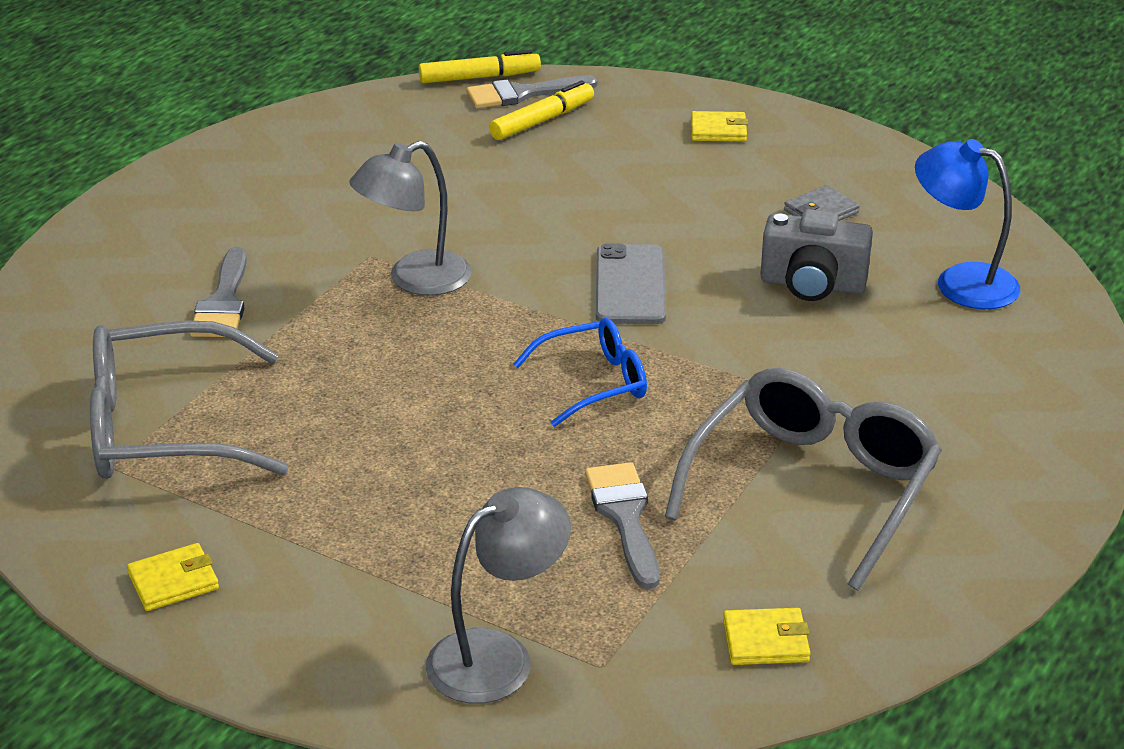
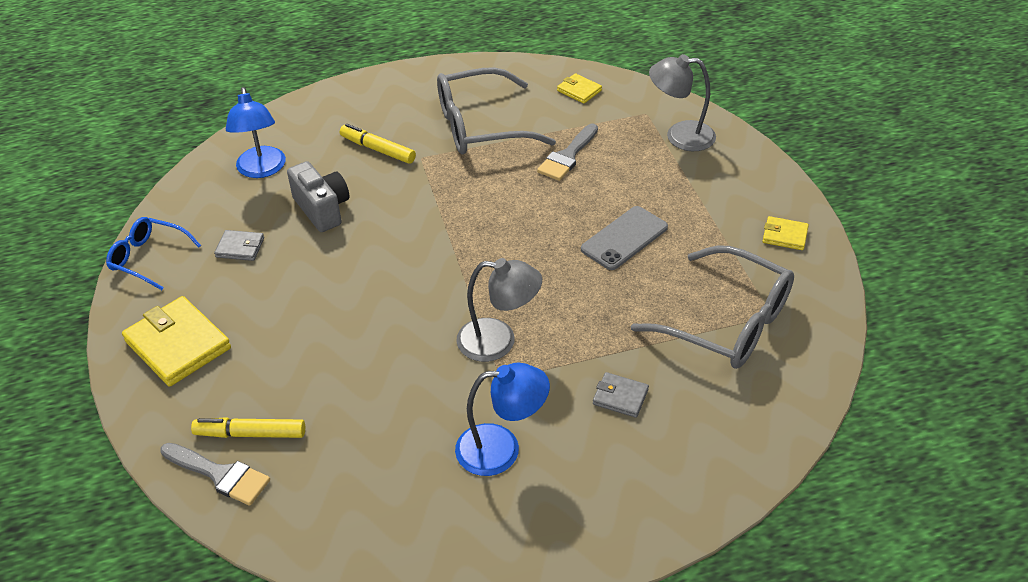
camera: 135 degrees left, 10 degrees up
grey brush [190,247,247,337] -> grey wallet [593,372,649,418]
yellow marker [419,50,541,83] -> yellow marker moved to [340,124,416,164]
blue glasses [514,318,647,427] -> blue glasses moved to [106,217,201,290]
grey phone [596,243,666,324] -> grey phone moved to [581,206,668,270]
yellow wallet [691,111,748,142] -> yellow wallet [122,296,231,387], size x1.94
none -> blue lamp [455,363,550,476]

